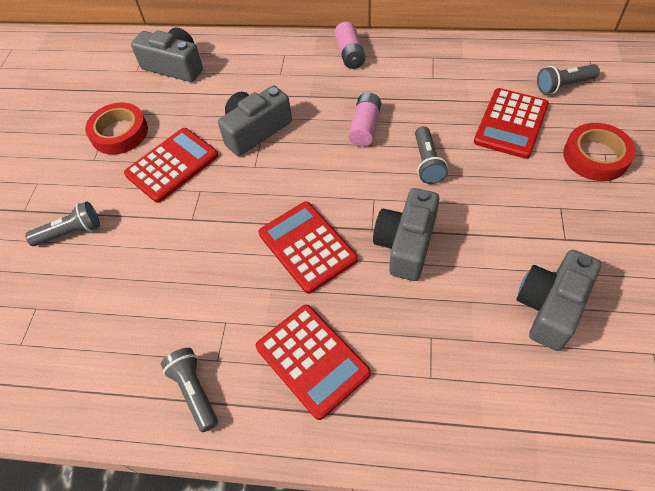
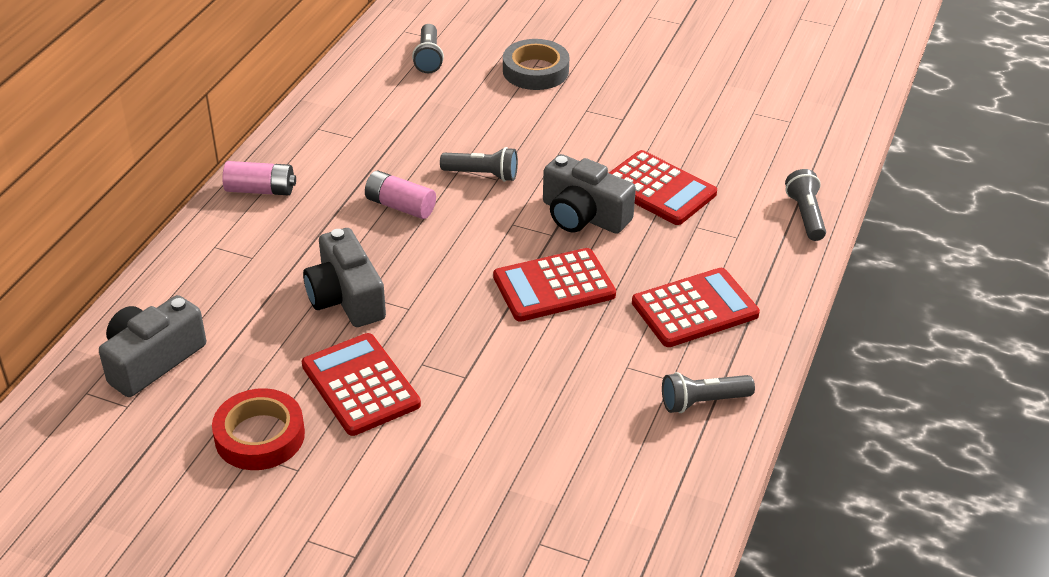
camera: 80 degrees left, 15 degrees down
grey flashlight [25,201,100,246] -> grey flashlight moved to [785,169,826,241]
red calculator [474,88,549,159] -> red calculator moved to [609,150,717,225]
grey camera [517,250,601,351] -> none
red tape [563,123,636,181] -> grey tape [503,39,569,90]

